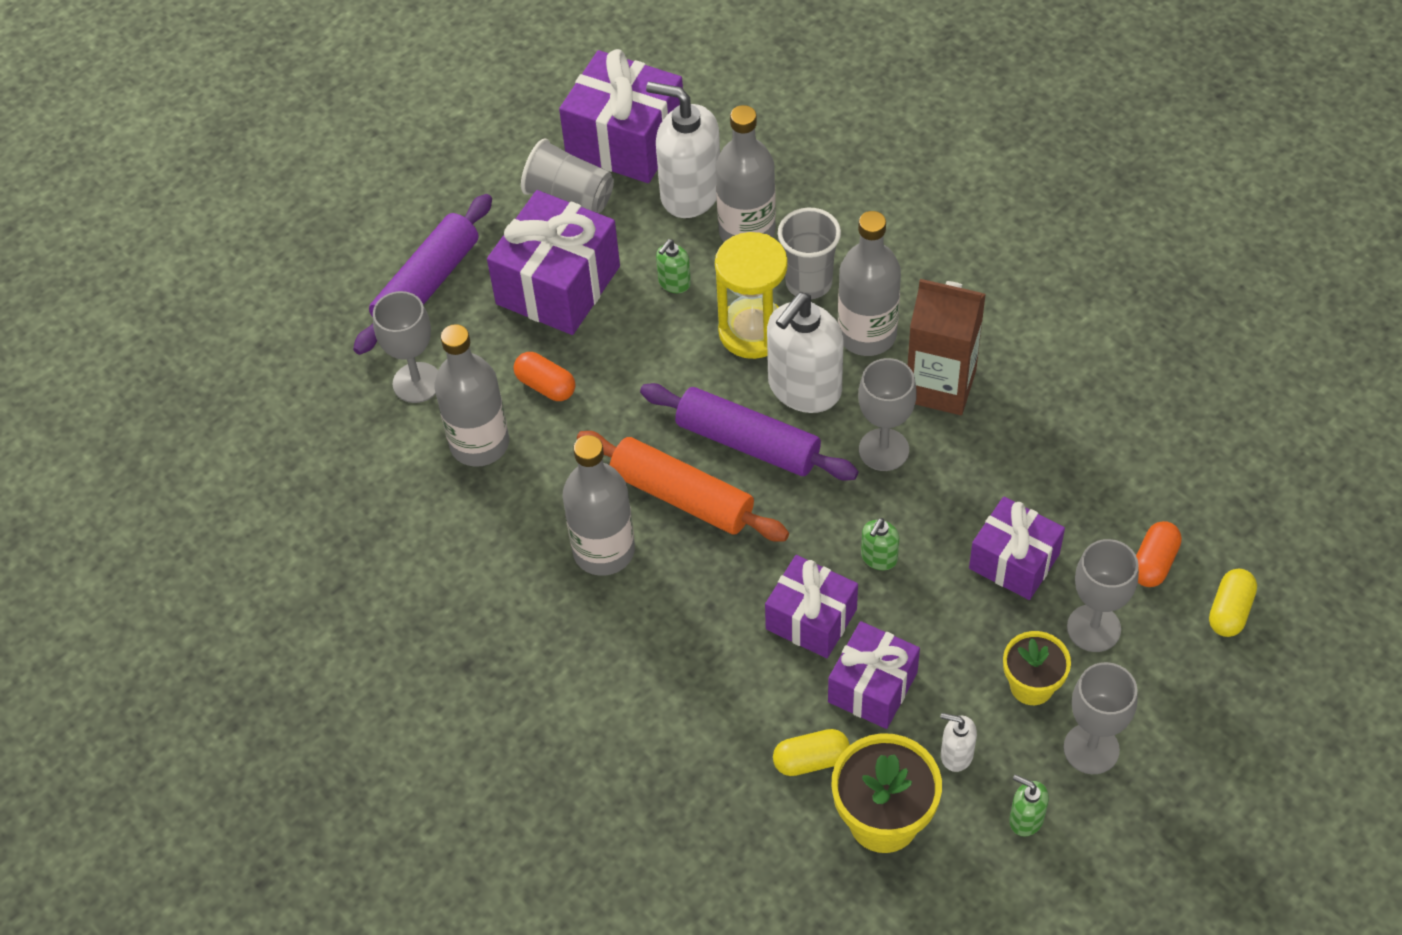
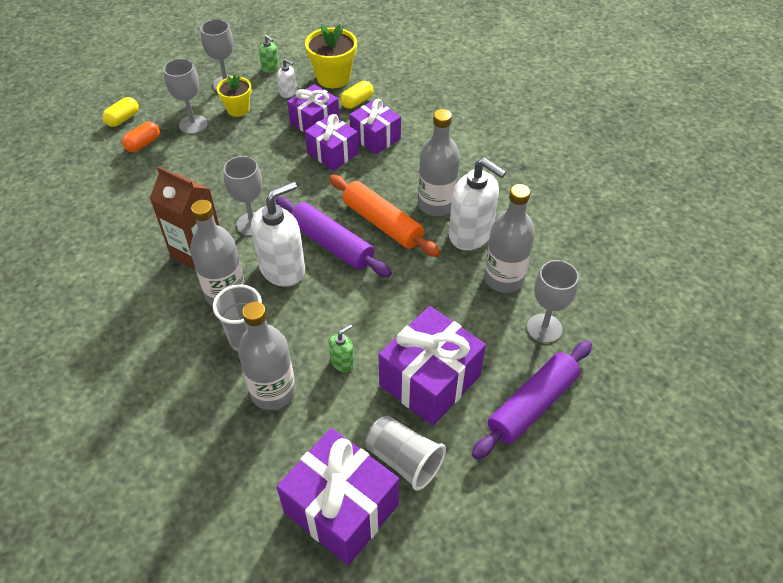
camera: 170 degrees left, 5 degrees down
orange capsule [514,352,575,401] -> none
white soap dispenser [646,82,720,218] -> white soap dispenser moved to [449,158,506,250]
yellow hourglass [715,232,788,359] -> none
yellow capsule [773,729,850,776] -> yellow capsule turned 45 degrees counterclockwise [340,81,373,109]
green soap dispenser [861,518,899,570] -> none
purple gift [969,497,1065,600] -> purple gift moved to [349,99,401,155]

